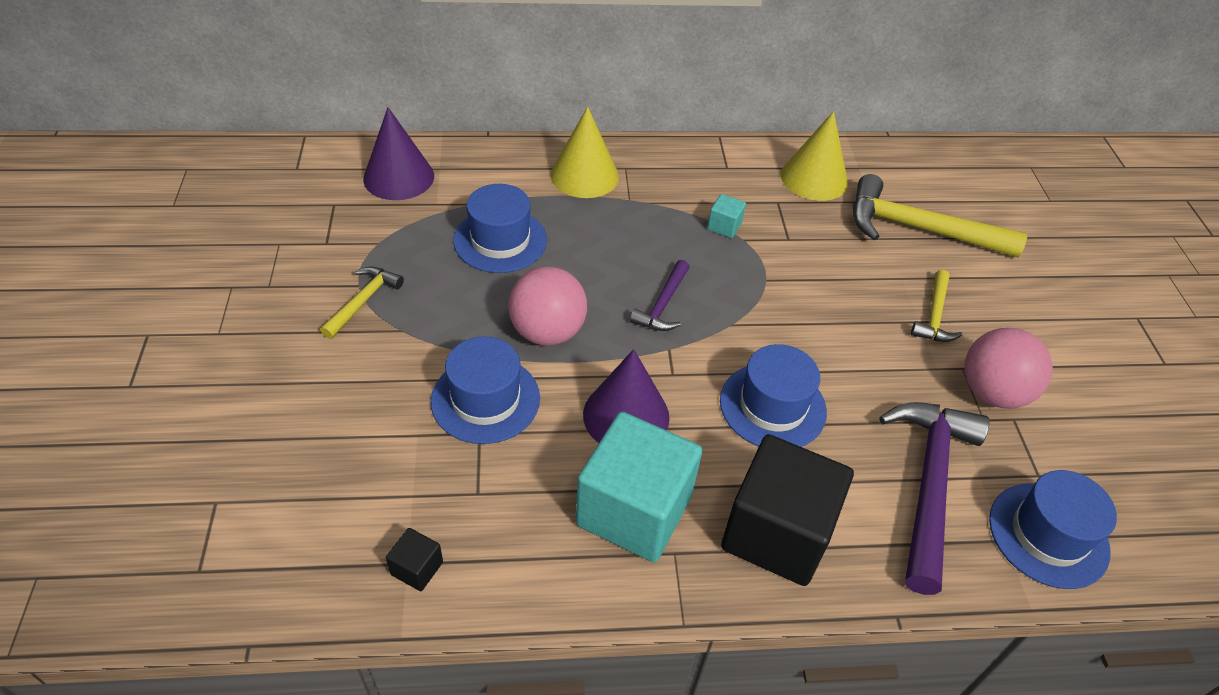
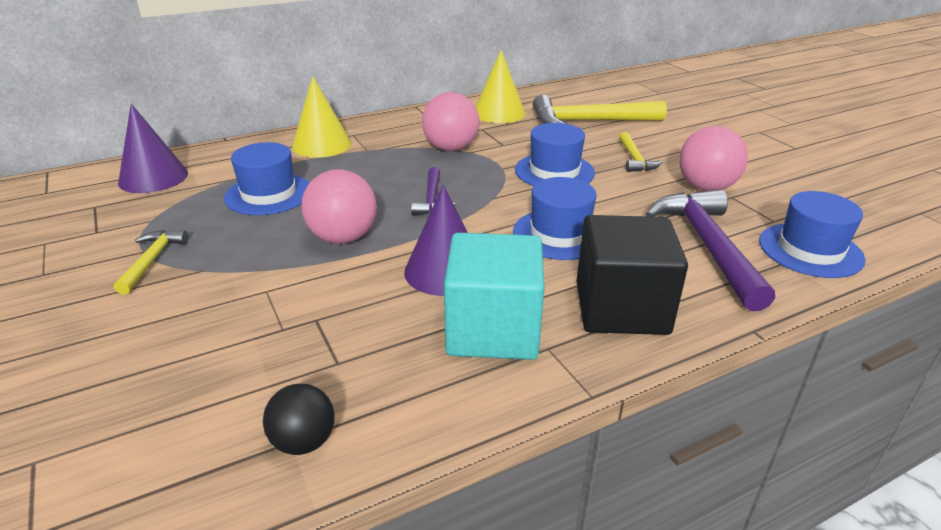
camera: 20 degrees left, 15 degrees down
black cube [386,528,443,591] -> black ball [263,384,335,455]
blue hat [431,336,540,444] -> blue hat moved to [515,123,595,186]
turquoise cube [707,194,746,238] -> pink ball [422,92,480,151]

